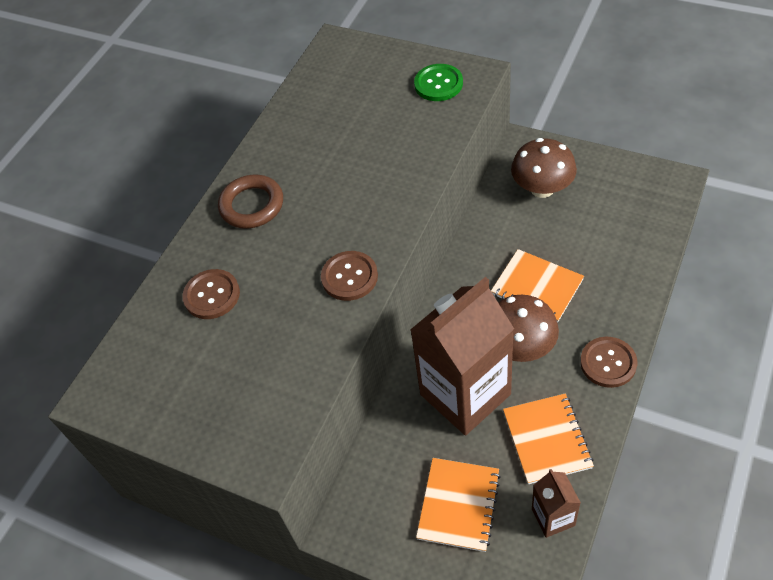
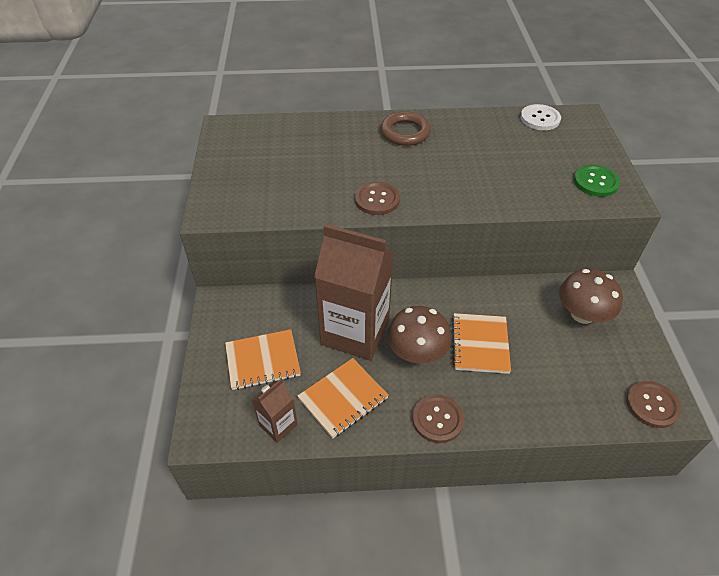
camera: 55 degrees right, 5 degrees down
brown button [183,269,240,319] -> brown button moved to [626,381,681,428]
none -> white button [521,104,561,130]

